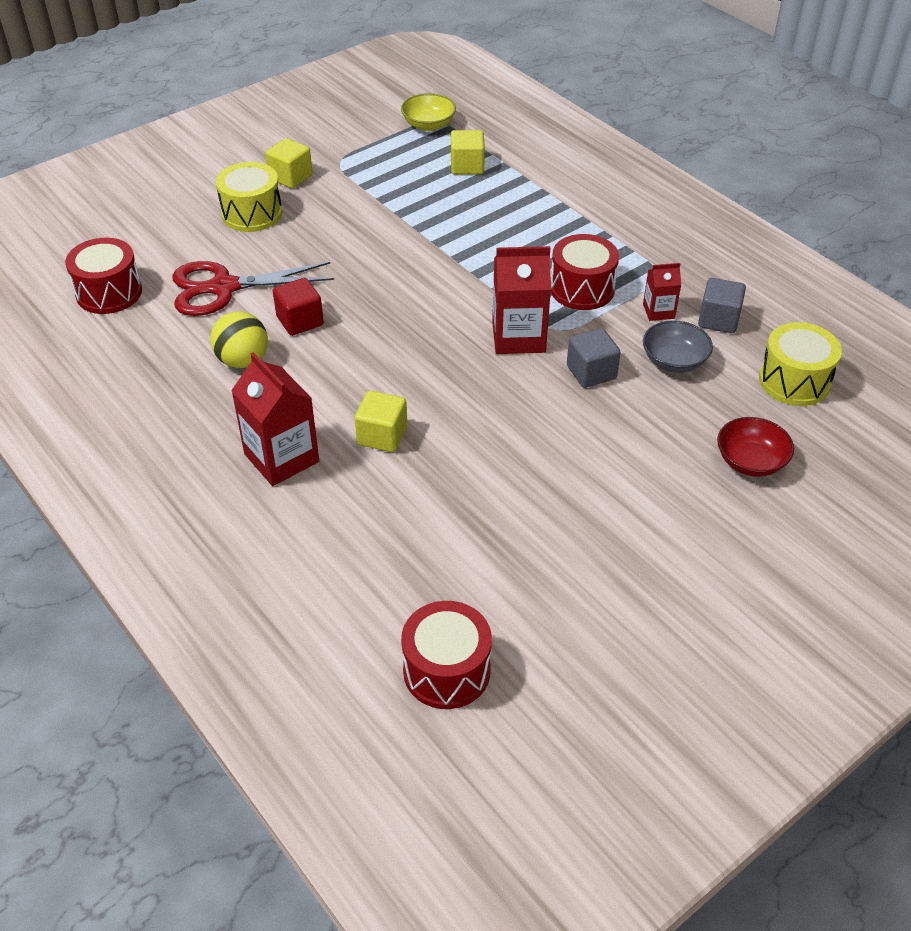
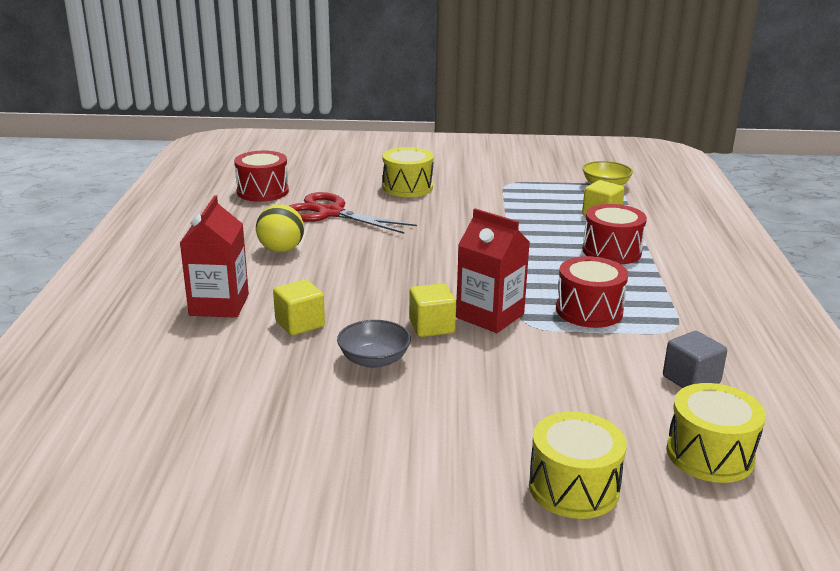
camera: 40 degrees right, 20 degrees down
yellow cube [266,138,313,188] -> yellow cube moved to [409,283,456,337]
red cube [273,278,324,336] -> none
red drum [401,601,492,709] -> red drum moved to [583,204,647,264]
grey cube [567,328,621,388] -> none
red carton [643,263,681,321] -> none
grey bowl [643,320,713,373] -> grey bowl moved to [337,320,411,368]
red bowl [717,417,794,477] -> yellow drum [529,412,627,519]

